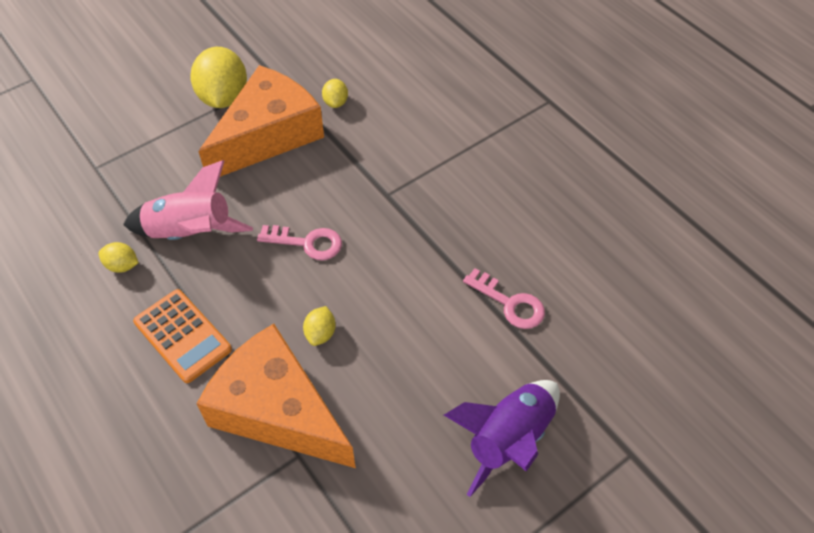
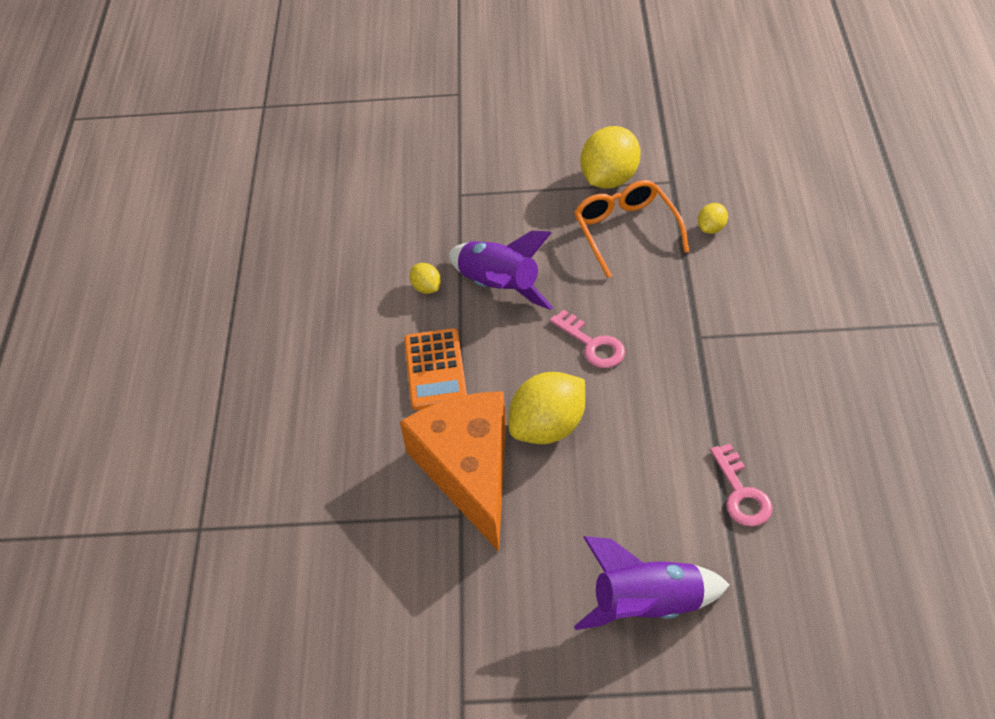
camera: 40 degrees right, 5 degrees down
pink rocket [123,160,253,240] -> purple rocket [449,231,553,310]
orange cheese [198,65,324,177] -> orange glasses [574,180,689,278]
yellow lemon [303,306,336,346] -> yellow lemon [509,372,585,444], size x2.09

